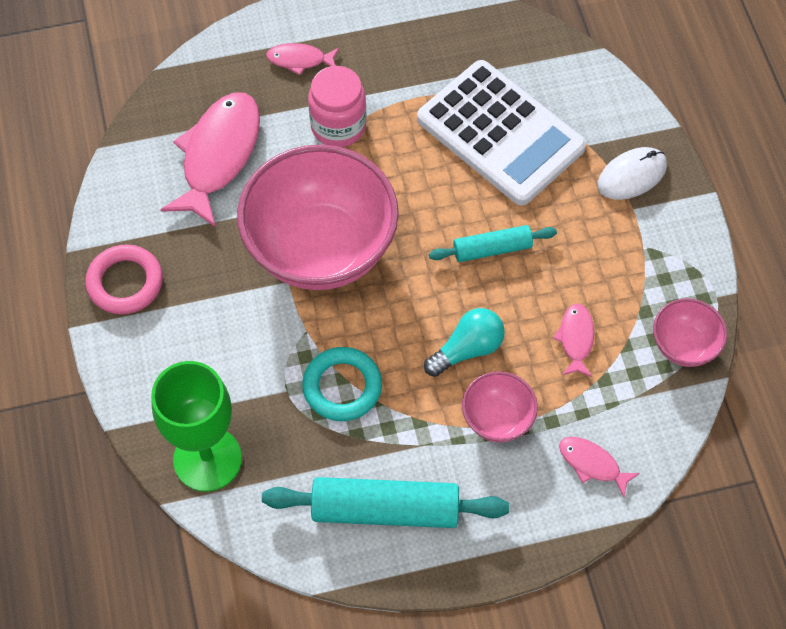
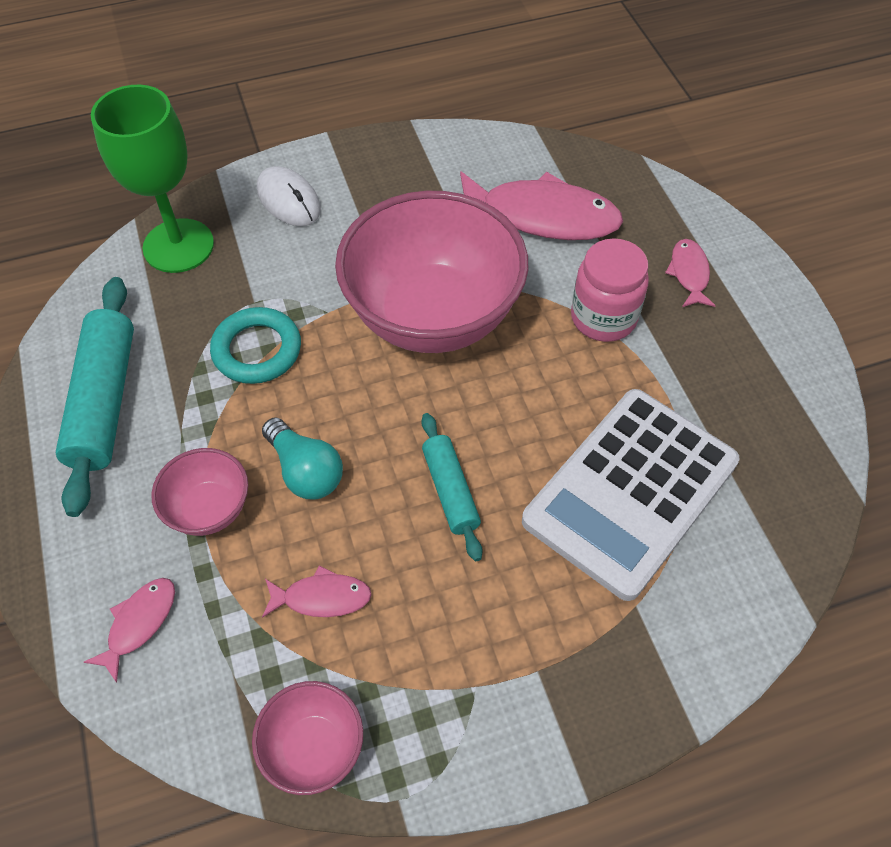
camera: 85 degrees right, 5 degrees down
pink ring [85,244,163,315] -> none
white mouse [598,147,667,200] -> white mouse moved to [257,166,321,226]

